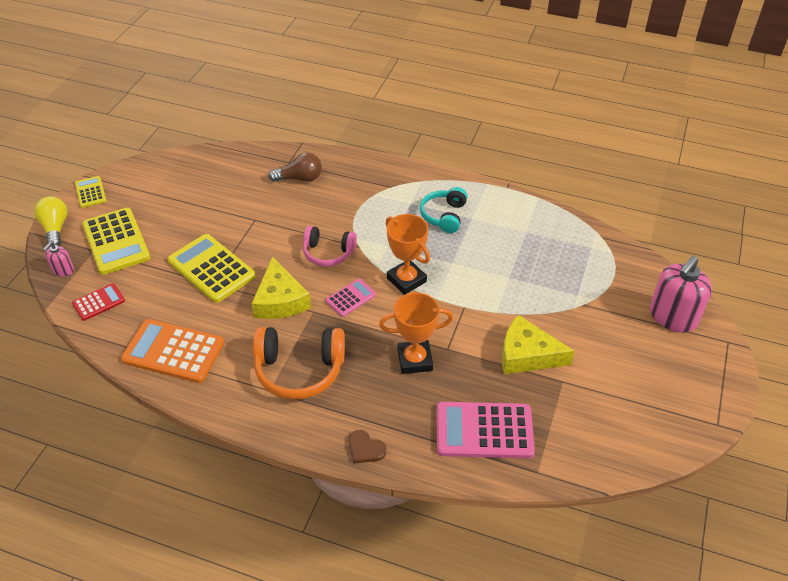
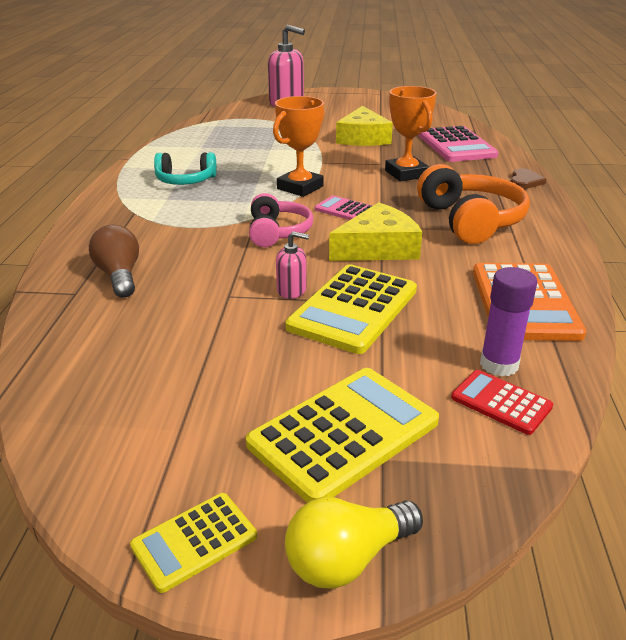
camera: 105 degrees left, 15 degrees down
pink soap dispenser [43,242,74,277] -> pink soap dispenser moved to [276,231,309,299]
none -> purple glue stick [480,267,537,377]

